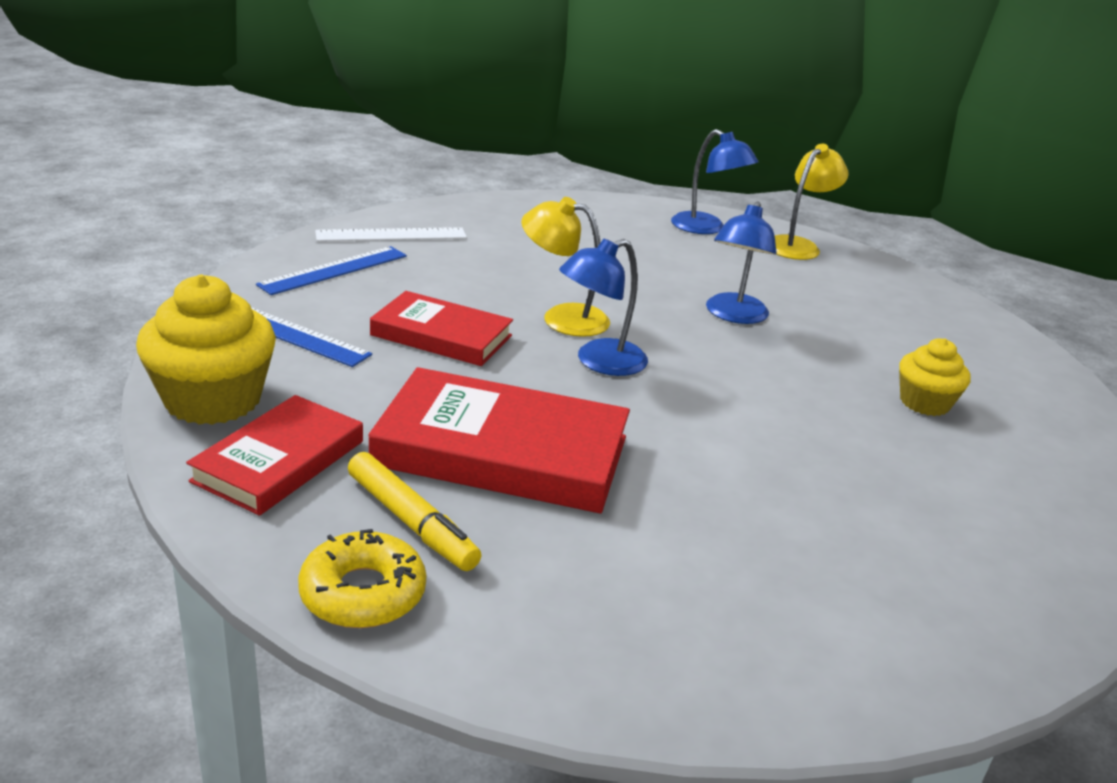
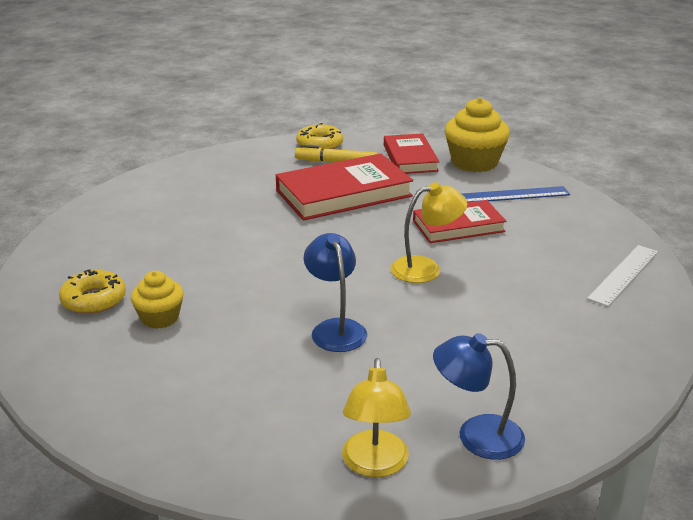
camera: 145 degrees right, 0 degrees up
blue ruler [256,246,407,295] -> none
blue lamp [559,239,648,376] -> none
none -> yellow donut [59,269,126,314]

